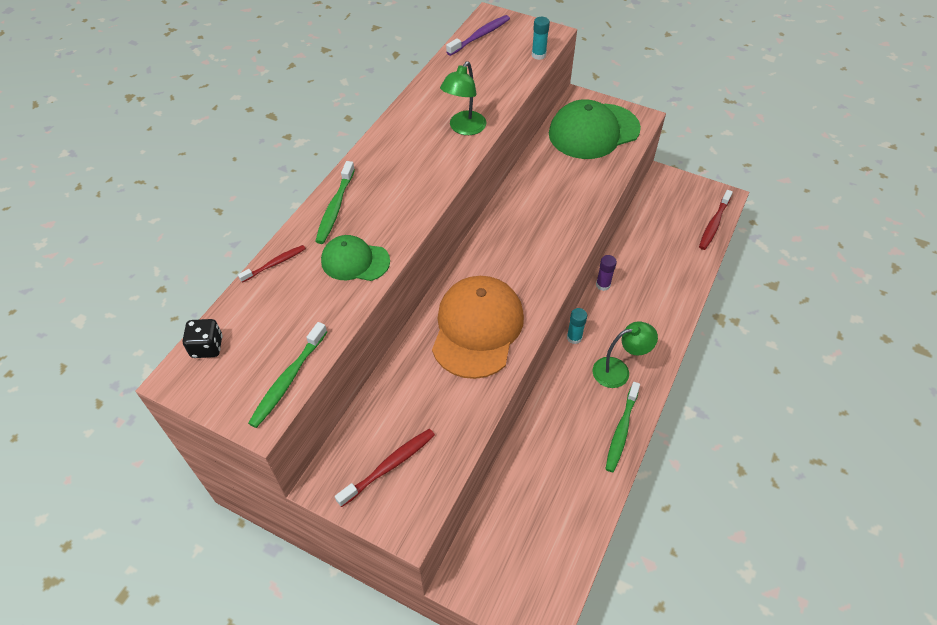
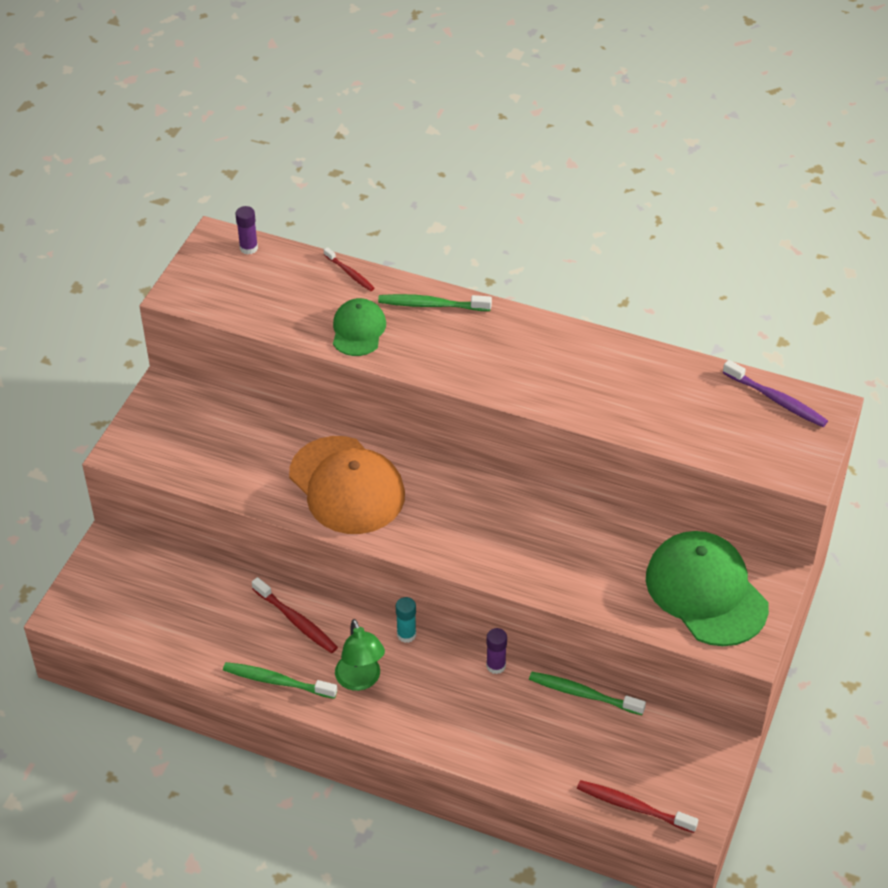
camera: 85 degrees right, 5 degrees down
black dice [183,319,223,358] -> purple glue stick [235,206,258,254]
green toothbrush [248,322,327,428] -> green toothbrush moved to [529,672,646,715]
red toothbrush [335,429,435,507] -> red toothbrush moved to [252,577,338,653]
orange cap [432,276,524,379] -> orange cap turned 45 degrees clockwise [289,436,405,534]
green lamp [440,61,486,135] -> none
turquoise glue stick [532,17,550,60] -> none

